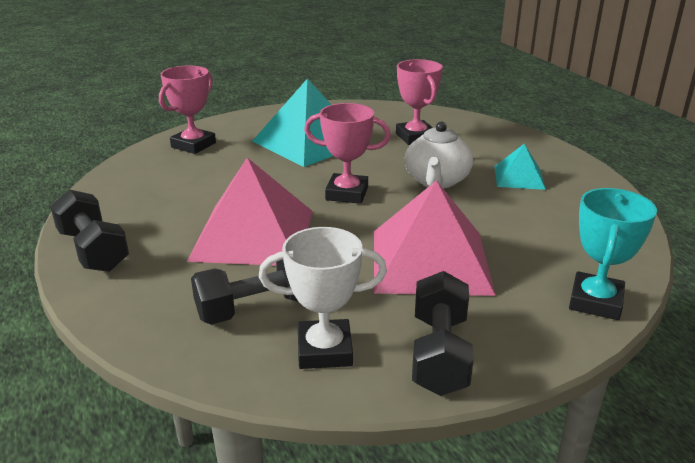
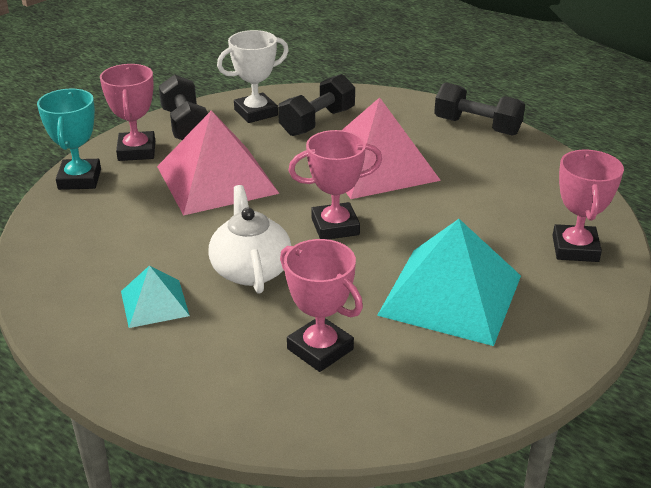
camera: 155 degrees right, 5 degrees up
none -> pink trophy [100,64,155,161]

